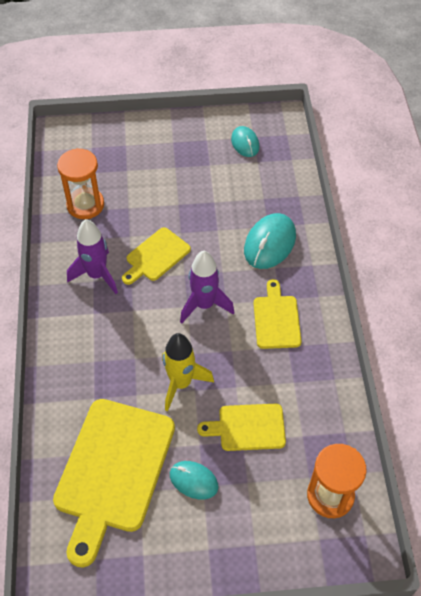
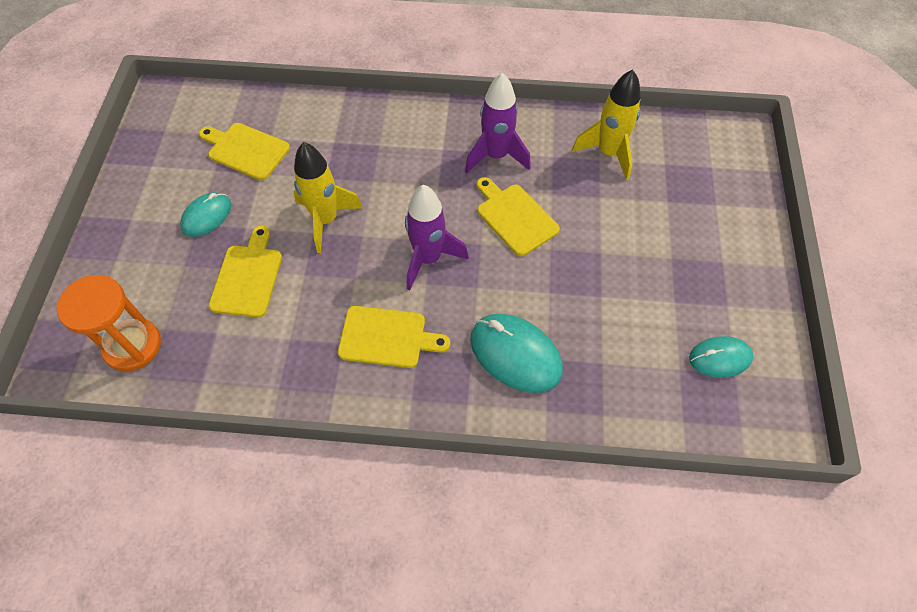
camera: 100 degrees right, 5 degrees up
yellow cutting board [53,399,175,568] -> yellow cutting board [199,123,290,180], size x0.54
orange hourglass [57,148,104,219] -> yellow rocket [572,69,641,180]

